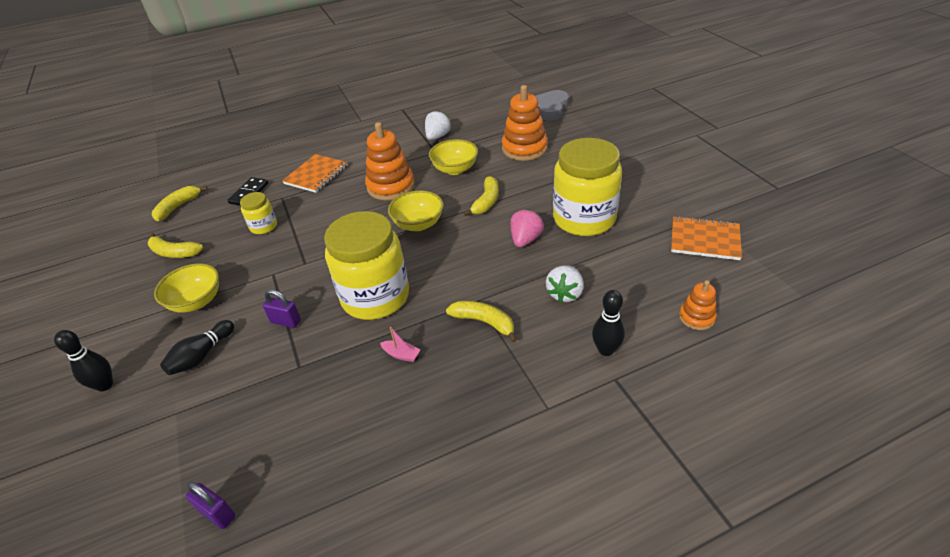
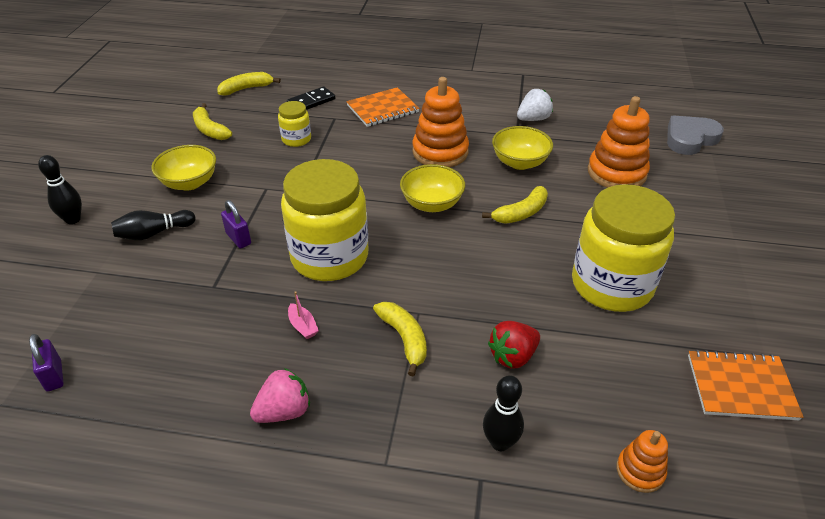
camera: 30 degrees right, 0 degrees up
pink strawberry [510,209,544,247] -> pink strawberry moved to [250,368,310,423]
white strawberry [546,265,584,303] -> red strawberry [488,321,540,369]
orange notebook [671,216,742,260] -> orange notebook turned 45 degrees counterclockwise [688,350,803,420]

